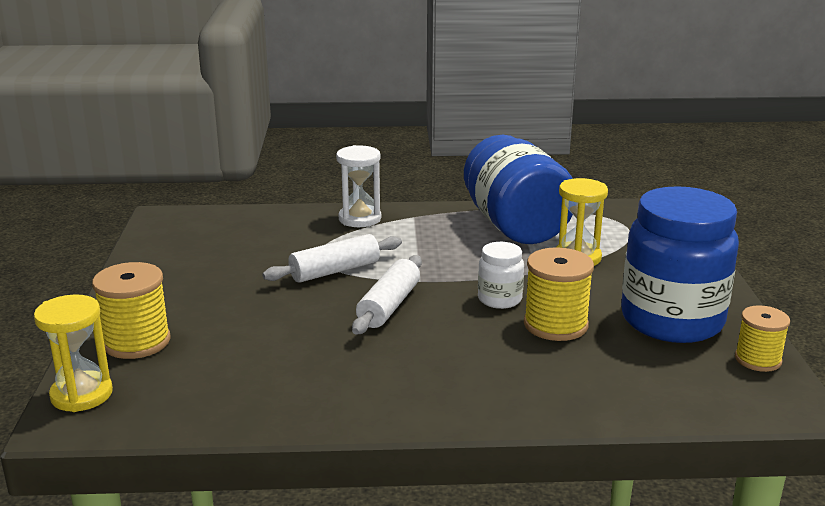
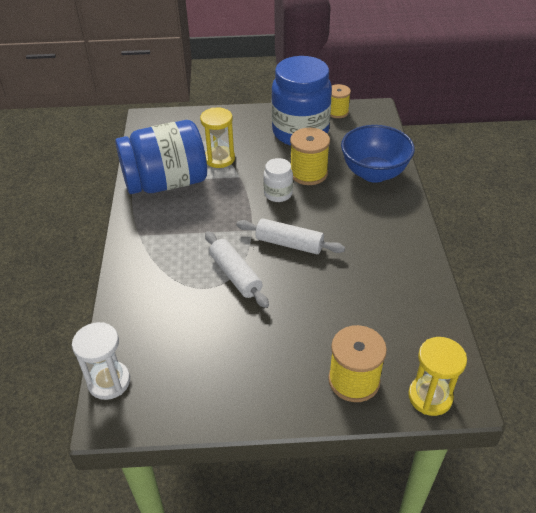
camera: 90 degrees left, 20 degrees up
white hourglass [336,145,381,227] -> white hourglass moved to [72,322,130,400]
none -> blue bowl [341,125,415,183]

